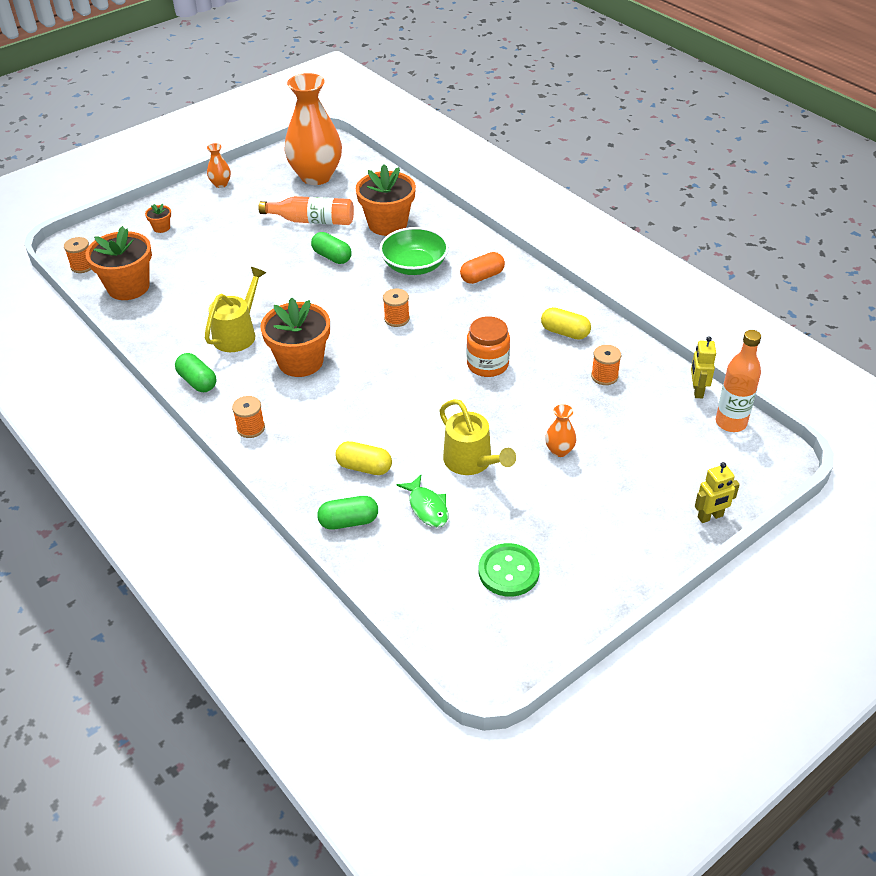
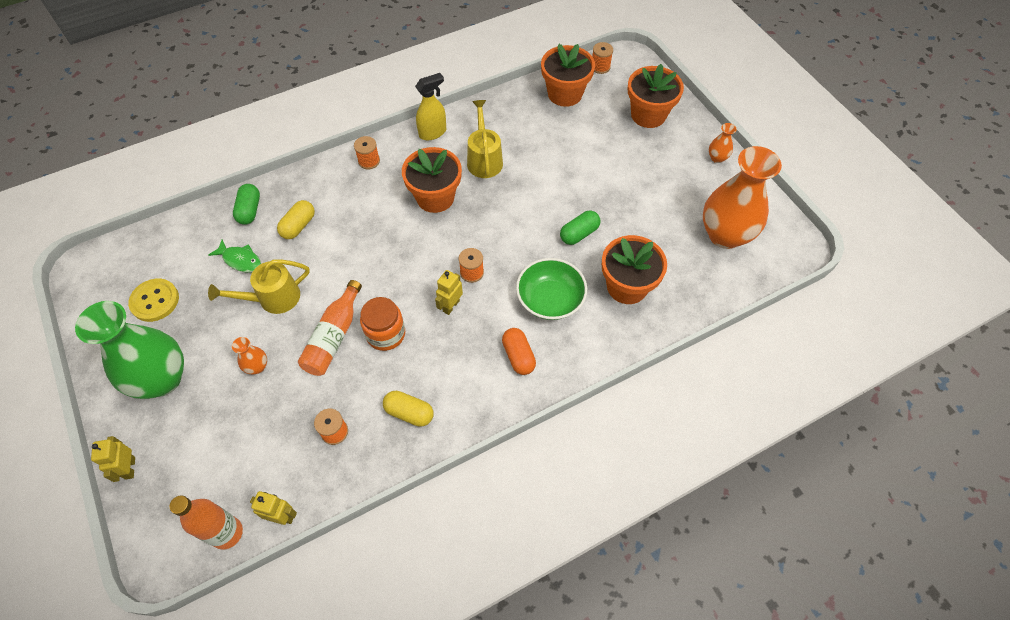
camera: 100 degrees right, 15 degrees up
orange flower pot [145,204,171,233] -> orange flower pot [628,64,684,128], size x2.31
green capsule [175,353,216,392] -> yellow spray bottle [415,73,446,140]
yellow watering can [205,267,266,352] -> yellow watering can turned 135 degrees counterclockwise [467,100,503,178]
orange bottle [258,196,354,225] -> orange bottle moved to [298,280,362,376]
green fish [397,475,448,527] -> green fish turned 135 degrees counterclockwise [208,239,261,272]
green button [479,543,540,597] -> yellow button [128,279,179,322]
yellow capsule [541,307,591,340] -> yellow capsule turned 75 degrees clockwise [383,391,434,427]
none -> green vase [75,301,184,399]
none -> yellow robot [435,270,463,315]

